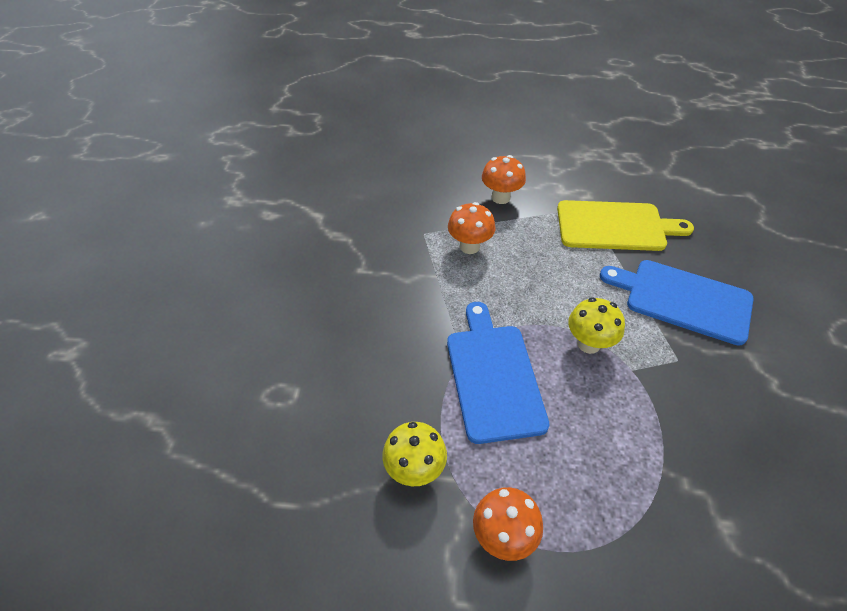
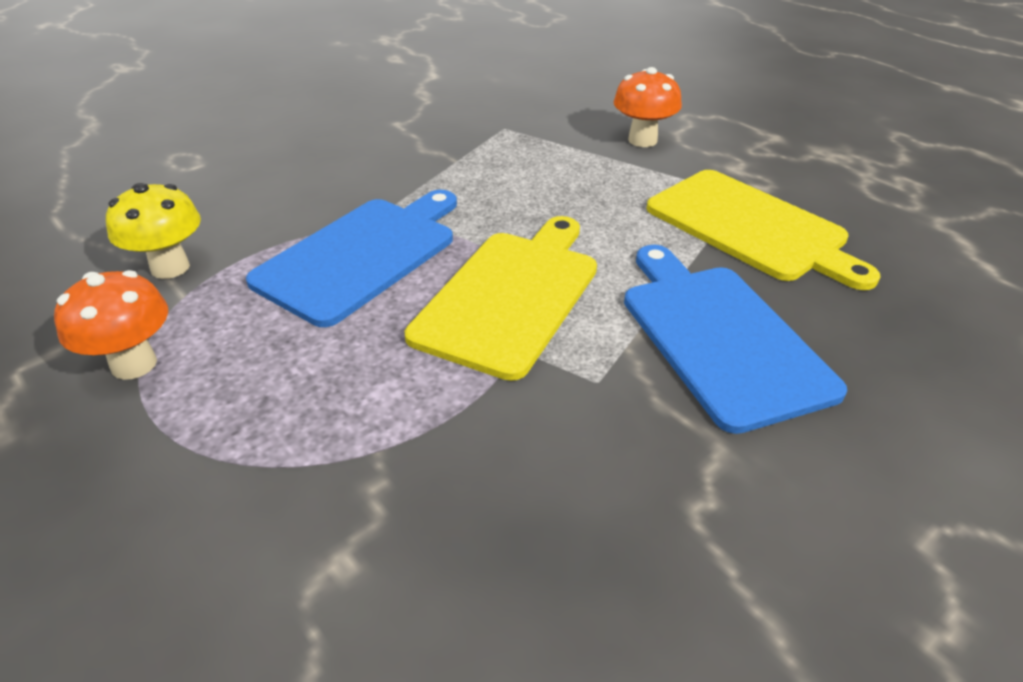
camera: 45 degrees right, 10 degrees down
orange mushroom [448,202,495,254] -> none
yellow mushroom [568,298,625,354] -> yellow cutting board [405,216,597,381]

